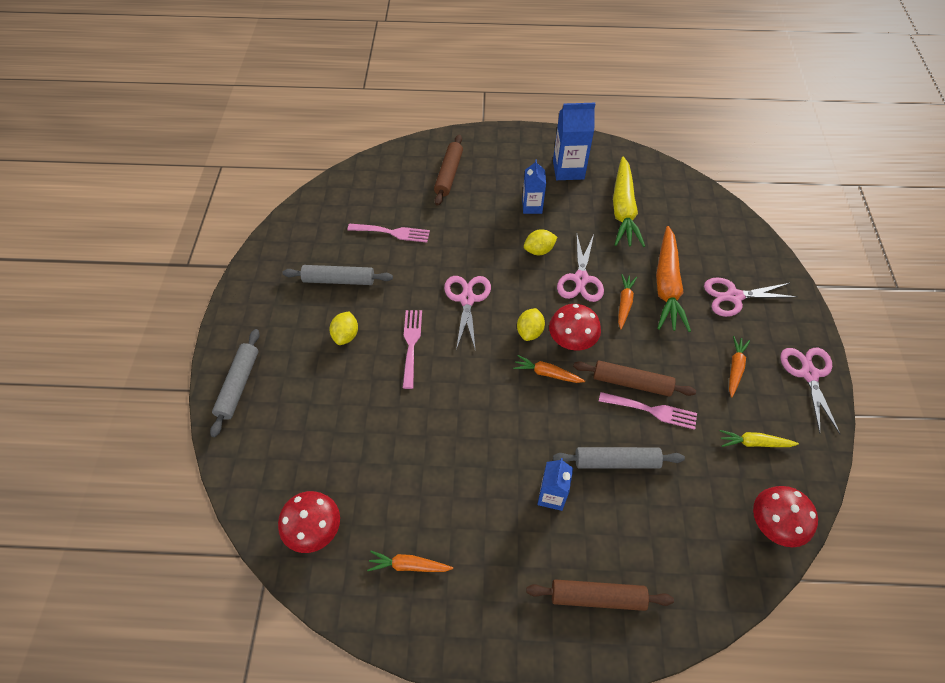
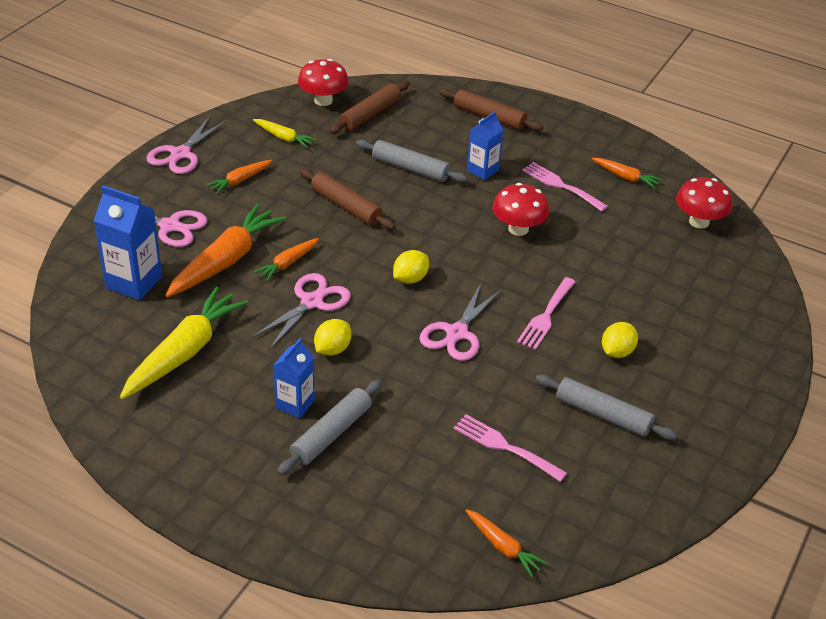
camera: 155 degrees left, 15 degrees down
grey rolling pin [210,329,260,437] -> grey rolling pin moved to [277,380,382,476]
brown rolling pin [434,135,463,206] -> brown rolling pin moved to [329,81,409,134]
orange carrot [513,355,585,383] -> orange carrot moved to [465,509,548,578]
yellow lemon [524,229,557,255] -> yellow lemon turned 60 degrees counterclockwise [314,319,351,356]
red mushroom [549,304,601,350] -> red mushroom moved to [492,183,550,236]
blue carton [553,103,595,180] -> blue carton moved to [94,185,162,300]
pink fork [599,392,697,430] -> pink fork moved to [522,162,608,211]

